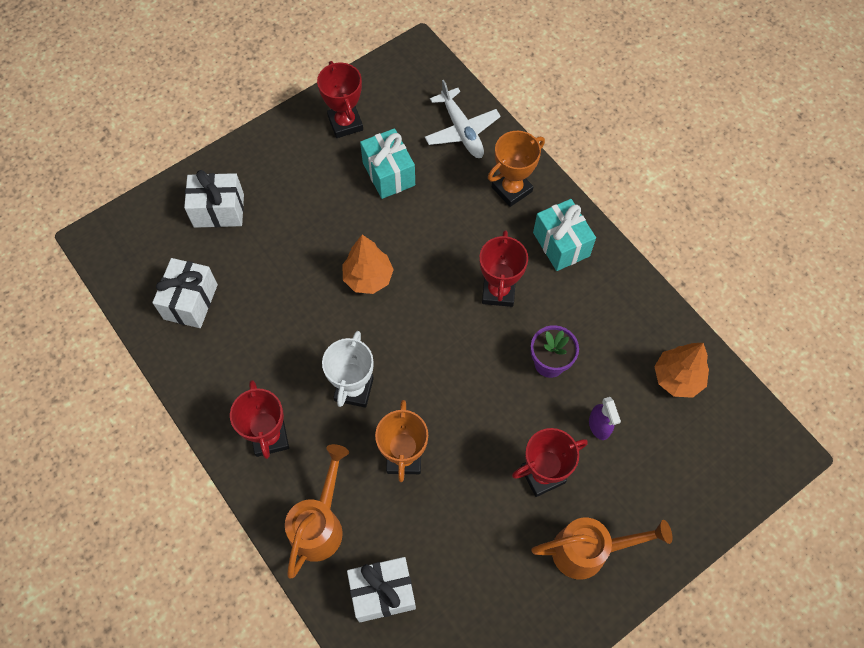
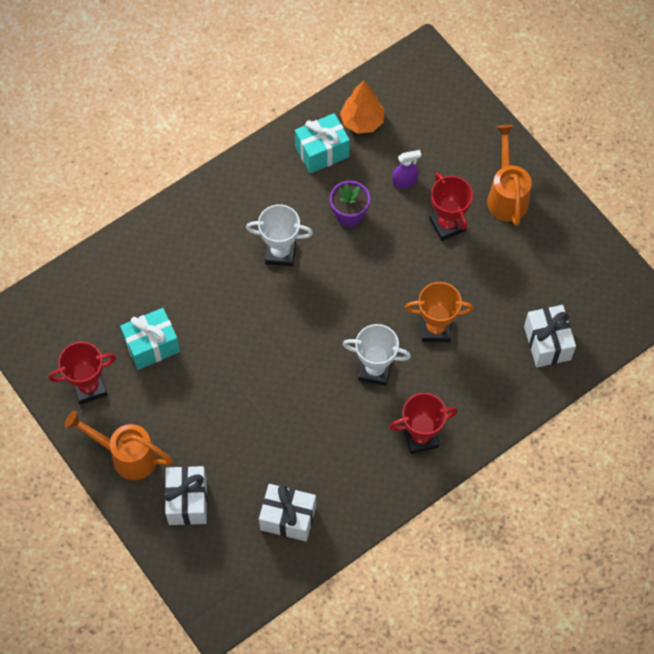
camera: 90 degrees left, 0 degrees up
orange watering can [285,444,349,579] -> orange watering can moved to [64,411,173,480]
orange tree [342,235,394,294] -> none
white plane [425,80,501,158] -> none
red trophy [480,230,528,307] -> white trophy [246,204,313,267]
orange trophy [488,131,545,207] -> none
turquoise gift [533,199,596,271] -> turquoise gift moved to [295,113,350,174]

